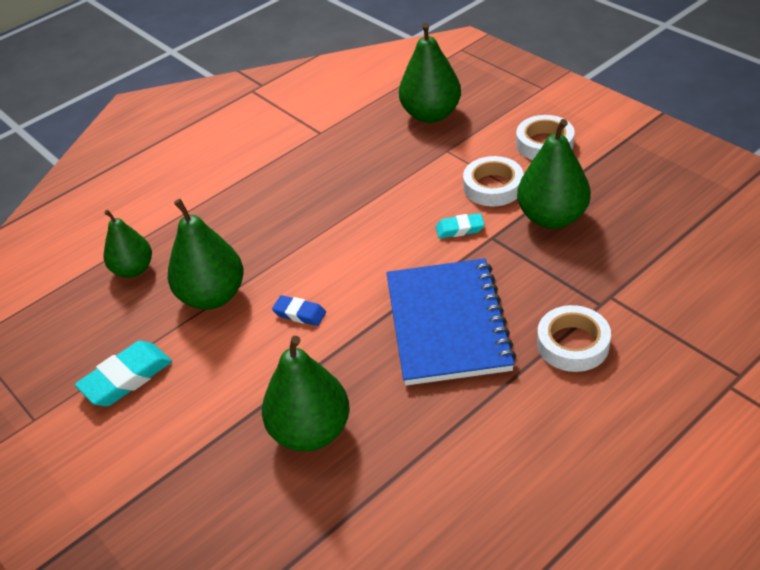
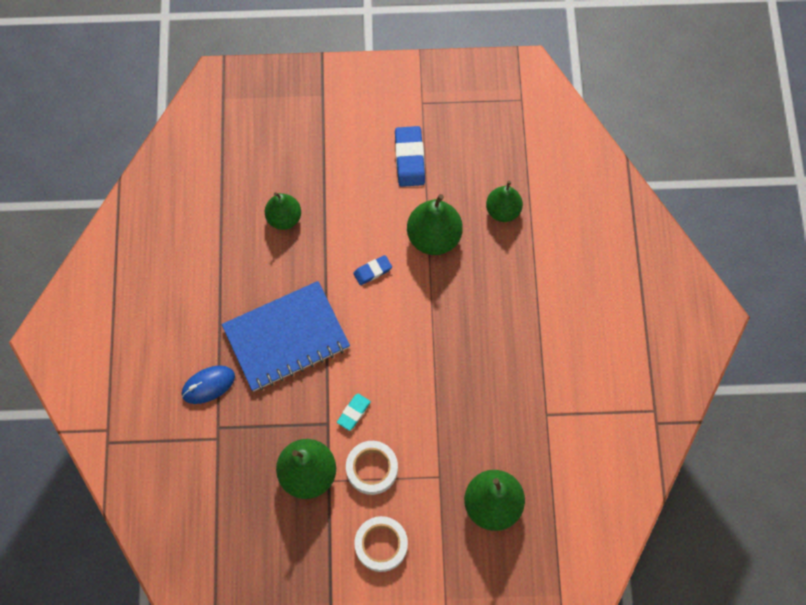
camera: 125 degrees right, 25 degrees up
turquoise eraser [75,341,172,406] -> blue eraser [395,126,425,187]
green pear [262,336,350,452] -> green pear [265,192,301,230], size x0.66
blue notebook [386,258,516,386] -> blue notebook turned 60 degrees counterclockwise [222,281,350,392]
white tape [537,305,611,372] -> blue mouse [182,365,235,404]

